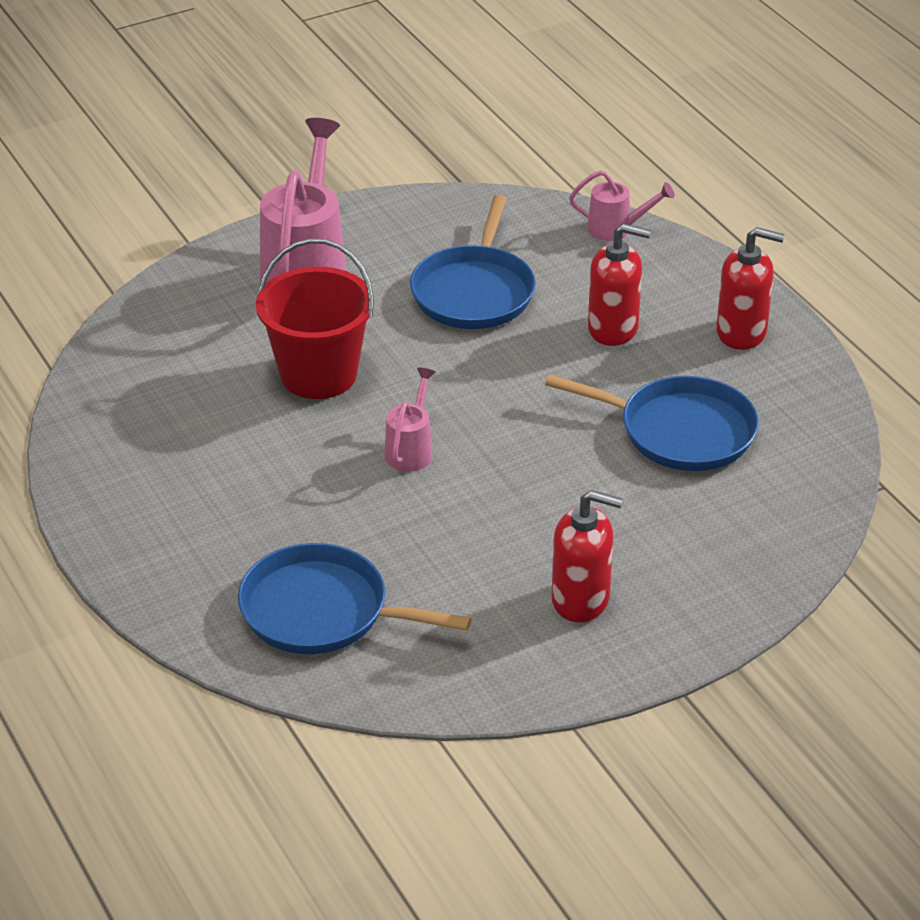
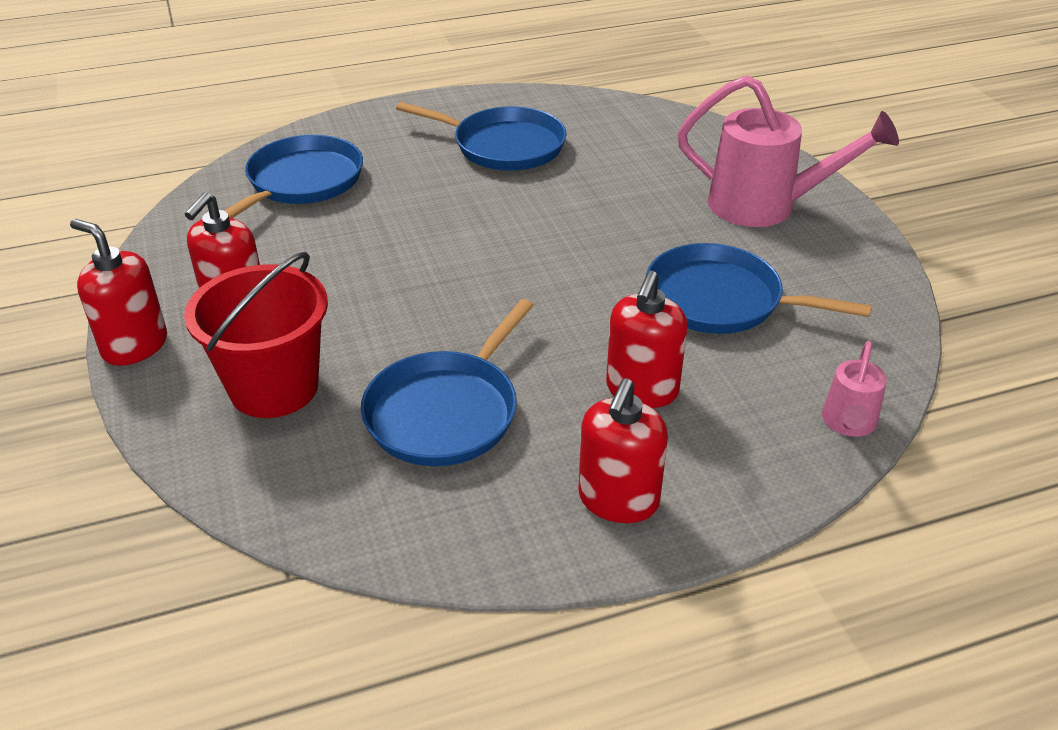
camera: 100 degrees right, 0 degrees up
red bucket [256,239,374,399] -> red bucket moved to [184,252,328,418]
pink watering can [384,367,436,472] -> none
none -> red soap dispenser [70,219,167,366]
none -> blue pan [396,102,567,171]

